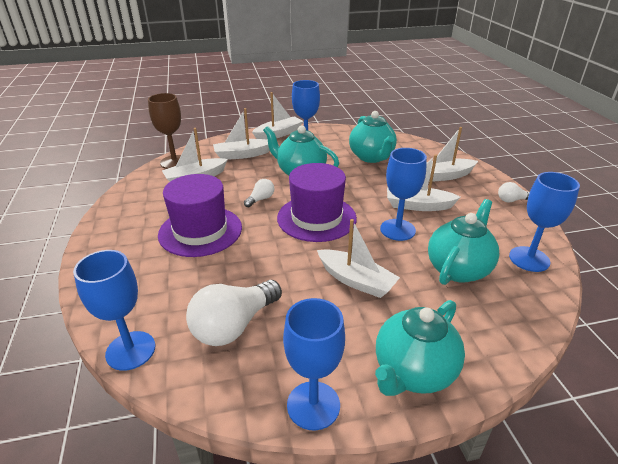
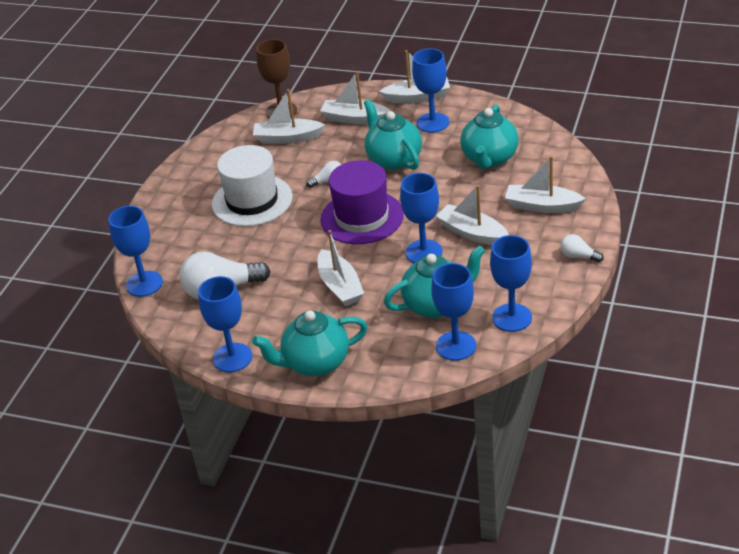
camera: 35 degrees right, 5 degrees up
purple hat [158,174,242,257] -> white hat [212,145,293,227]
none -> blue goblet [431,263,476,361]

